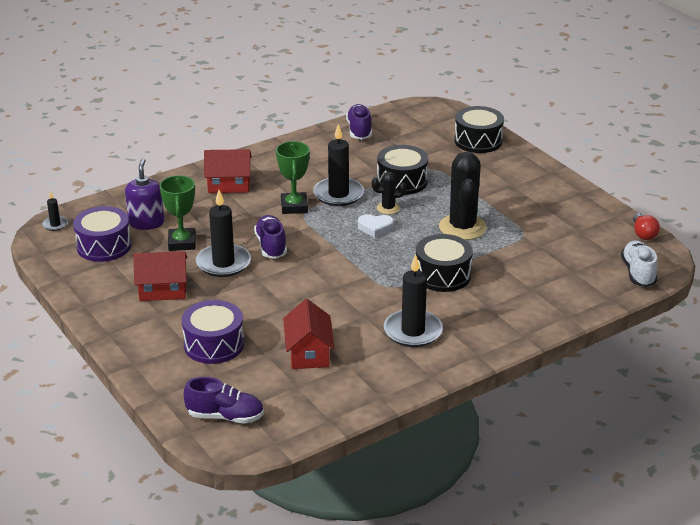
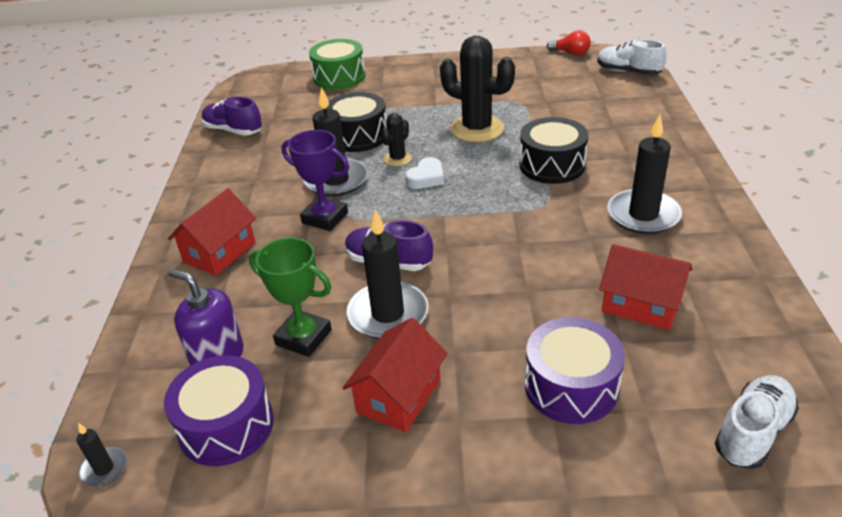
camera: 55 degrees left, 5 degrees up
purple shoe [184,377,264,424] -> white shoe [715,375,799,469]
green trophy [276,141,310,214] -> purple trophy [281,130,349,231]
black drum [454,106,504,153] -> green drum [309,39,365,90]

